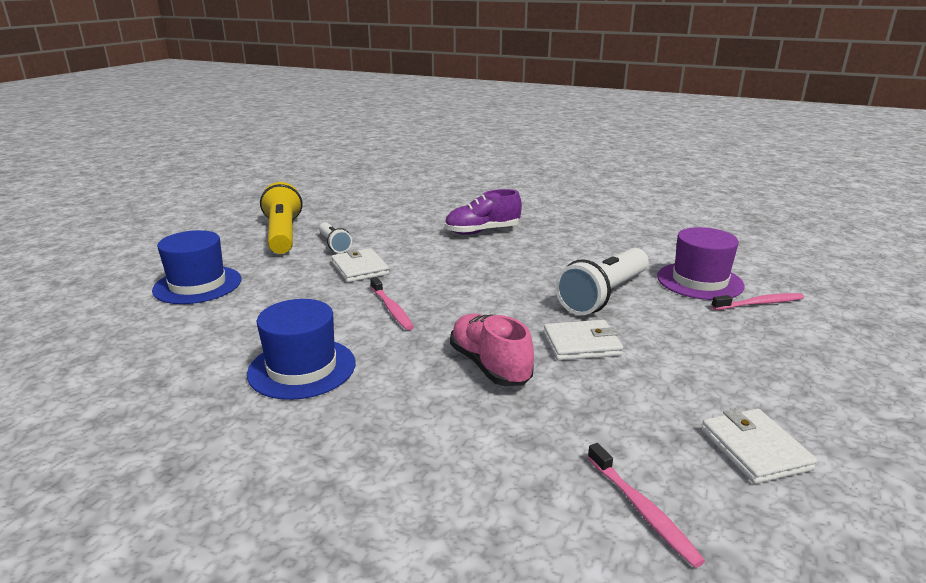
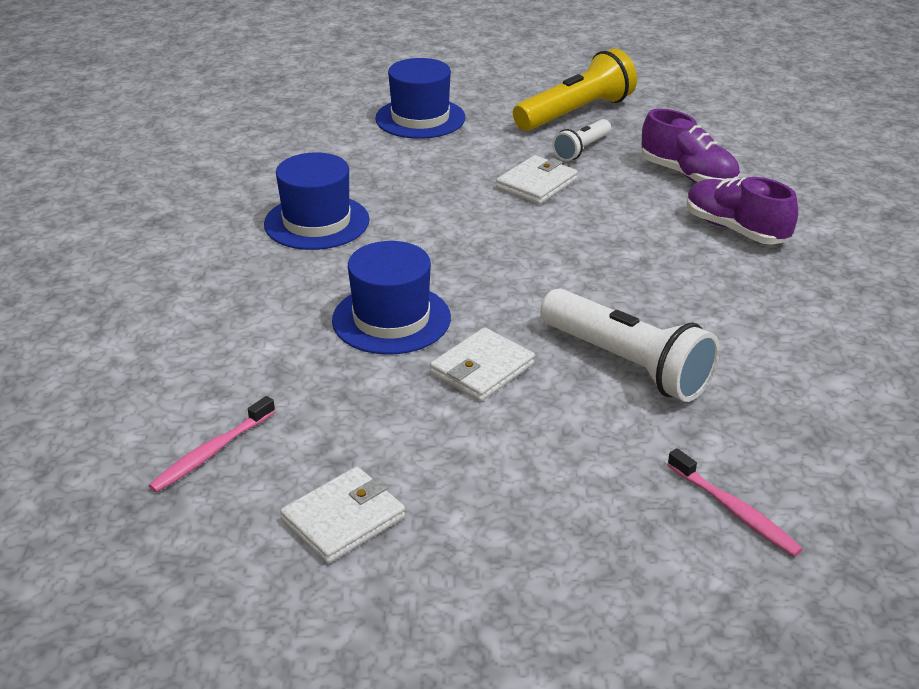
camera: 65 degrees right, 10 degrees up
pink toothbrush [370,277,414,330] -> none
pink shoe [450,314,534,386] -> blue hat [332,241,451,355]
white wallet [543,320,623,361] -> white wallet turned 75 degrees clockwise [430,327,535,401]
white flashlight [555,248,649,315] -> white flashlight turned 150 degrees counterclockwise [540,288,720,402]
purple hat [657,227,745,300] -> none
none -> purple shoe [642,109,740,183]

